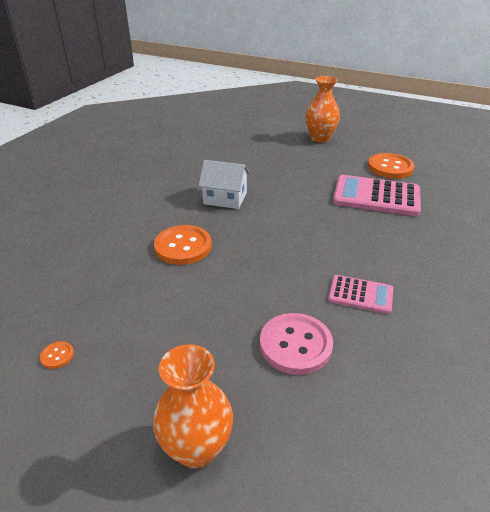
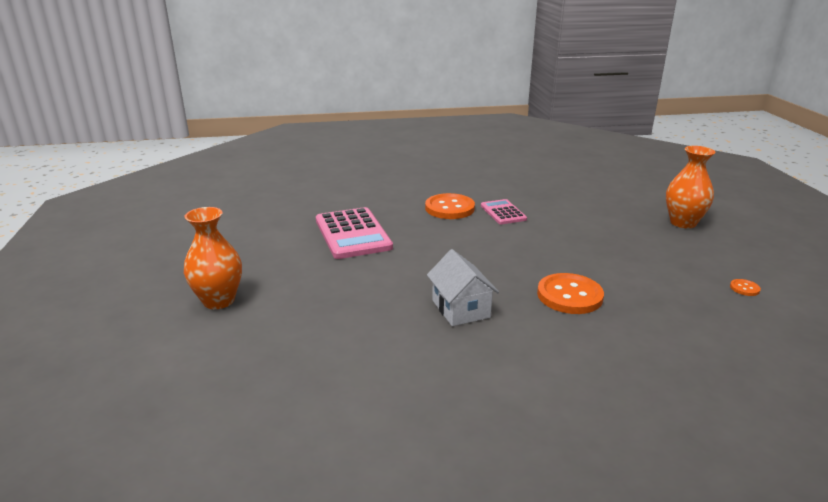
camera: 125 degrees left, 10 degrees down
pink button [260,313,333,375] -> none
orange button [368,153,414,179] -> orange button moved to [425,193,475,219]

